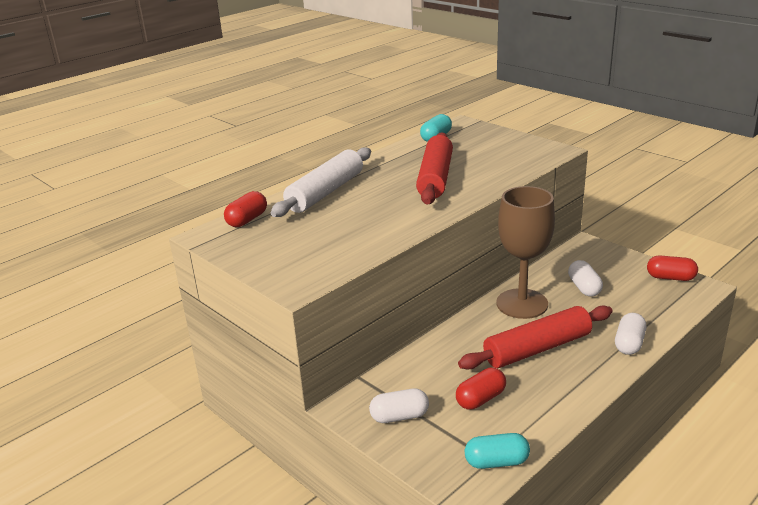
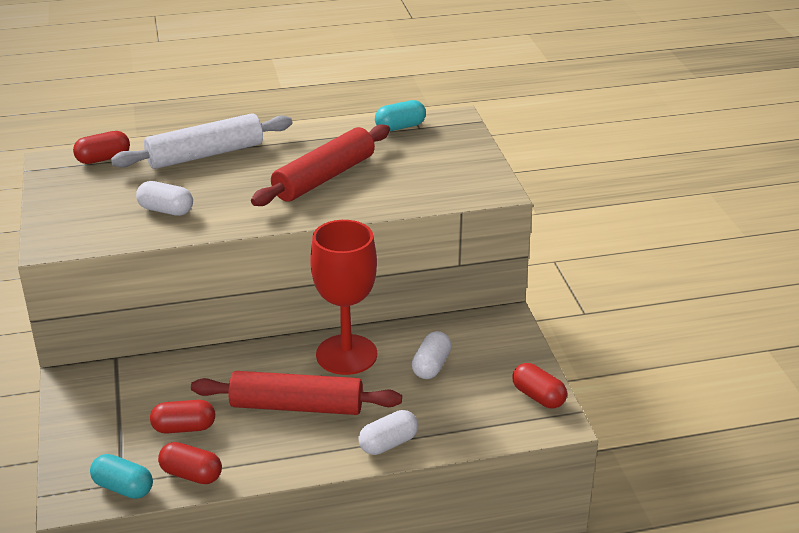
camera: 30 degrees right, 5 degrees up
white capsule [369,388,429,423] -> white capsule moved to [136,181,193,216]
brown goblet [496,186,555,319] -> red goblet [310,220,377,375]
none -> red capsule [158,442,222,484]

